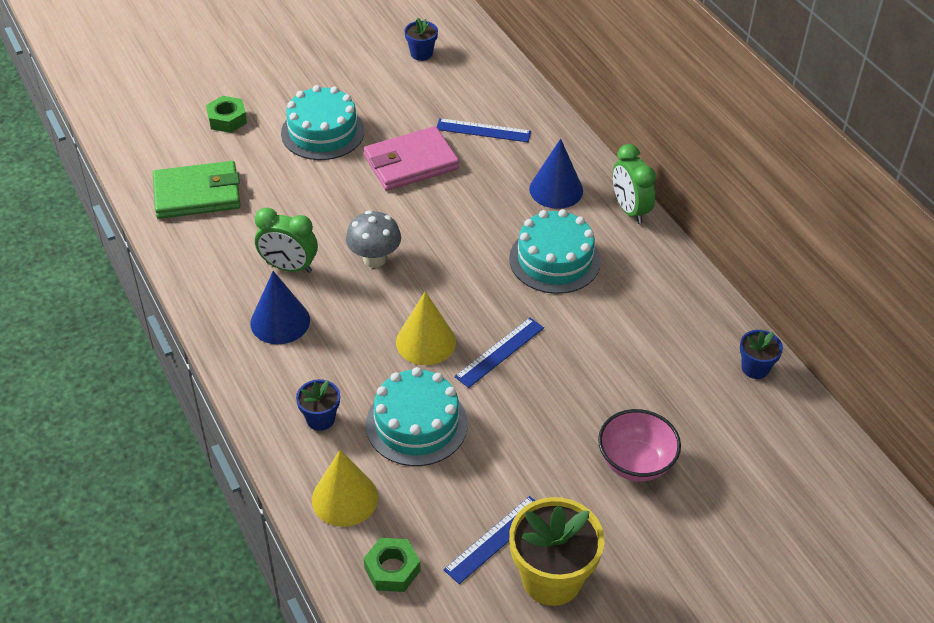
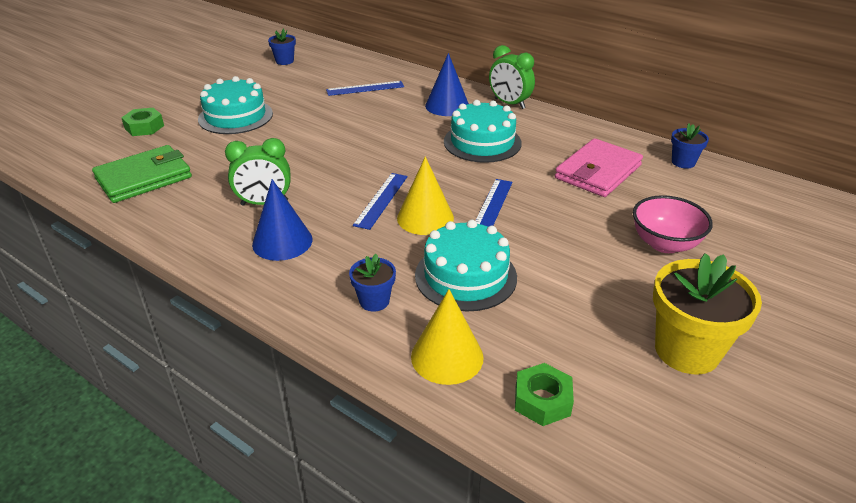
camera: 25 degrees left, 10 degrees down
grey mushroom [346,210,401,268] -> none
pink wallet [364,126,459,191] -> pink wallet moved to [555,138,643,197]
blue ruler [443,496,535,584] -> blue ruler moved to [353,173,408,230]

